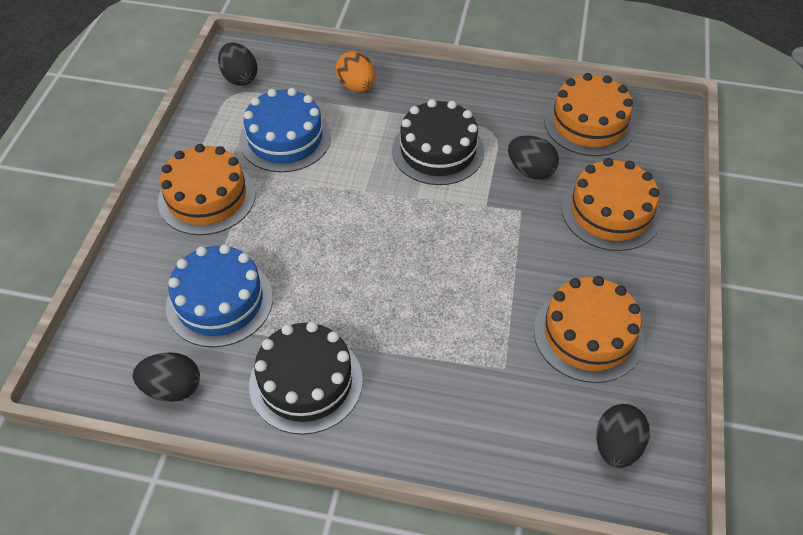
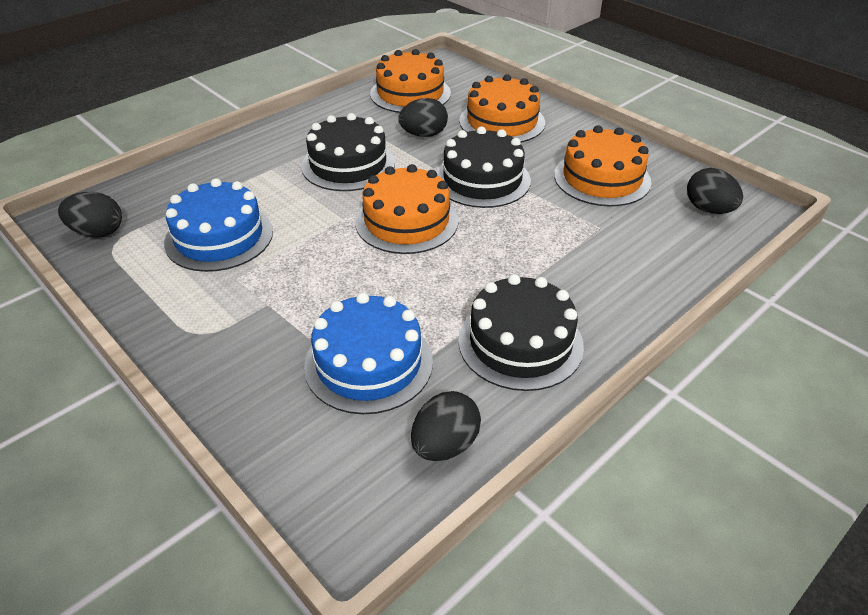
camera: 55 degrees left, 10 degrees down
orange cake [158,144,255,235] -> orange cake moved to [355,164,459,254]
orange egg [335,51,375,92] -> none
none -> black cake [436,127,531,208]

